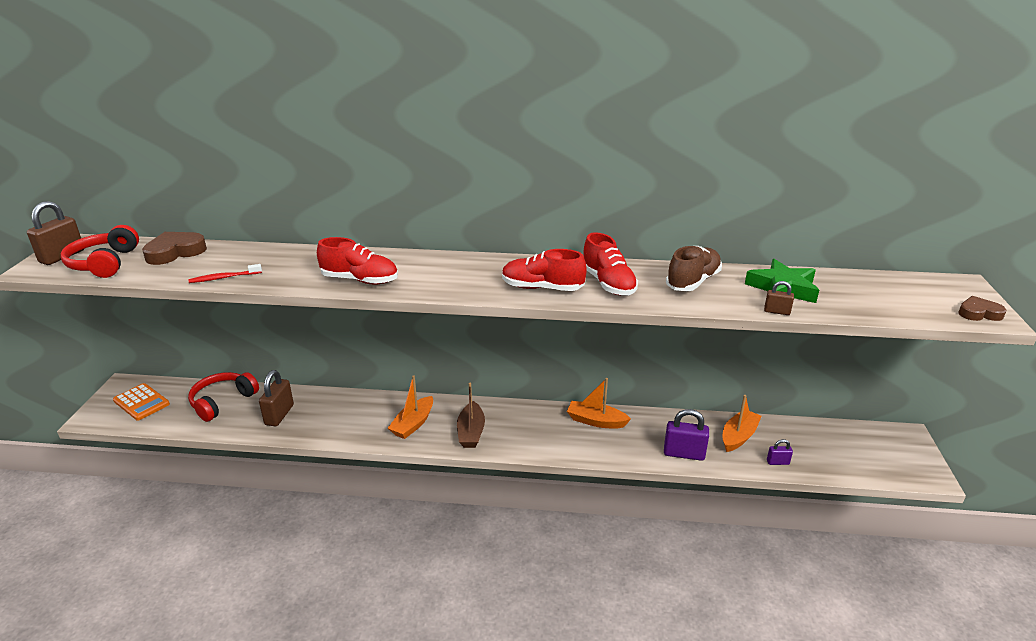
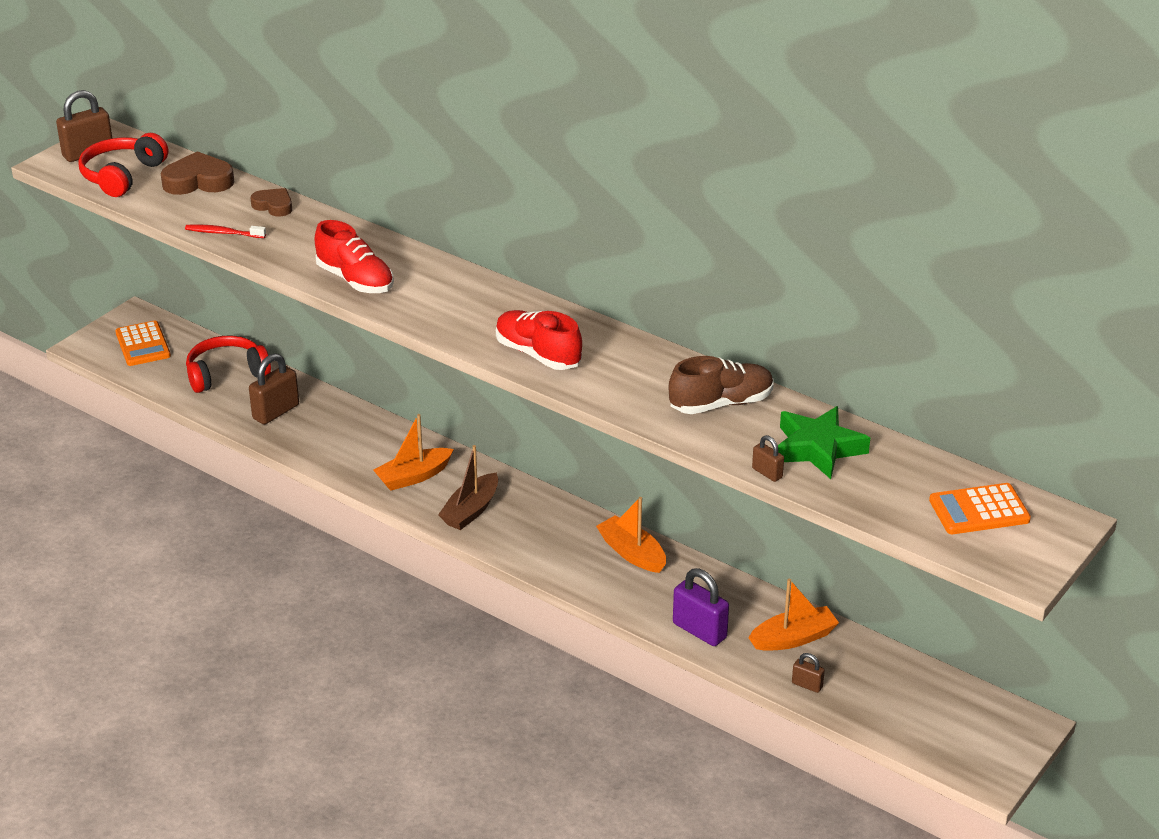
camera: 30 degrees right, 5 degrees up
red shoe [584,232,638,295] -> none
purple padlock [767,439,793,465] -> brown padlock [792,653,825,693]
brown heart [958,296,1006,321] -> brown heart moved to [251,188,292,217]
none -> orange calculator [929,483,1031,534]

